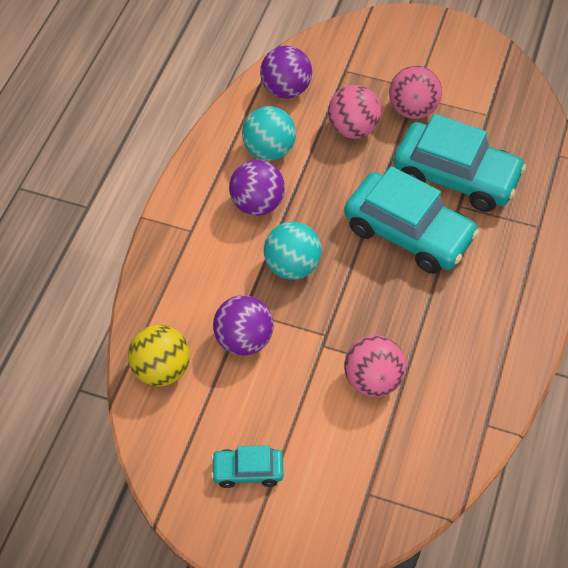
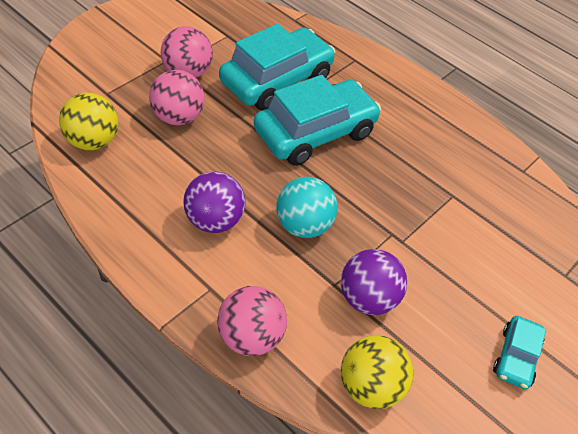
camera: 70 degrees left, 5 degrees down
turquoise ball [242,106,296,161] -> none
purple ball [260,46,312,99] -> yellow ball [59,93,118,150]
pink ball [344,335,406,397] -> pink ball moved to [217,286,287,356]

